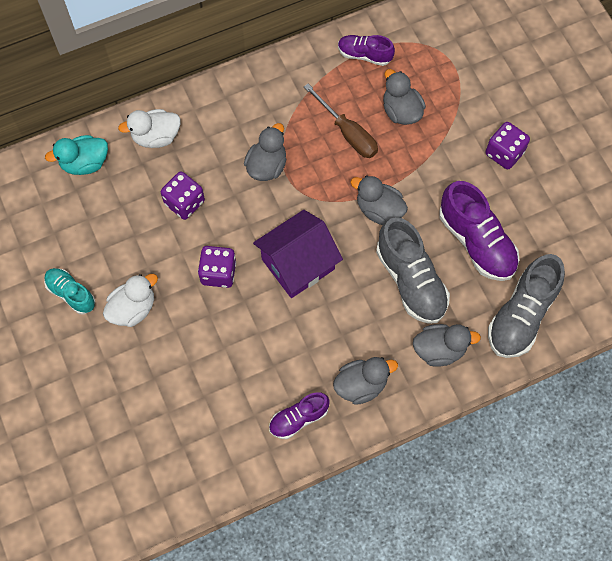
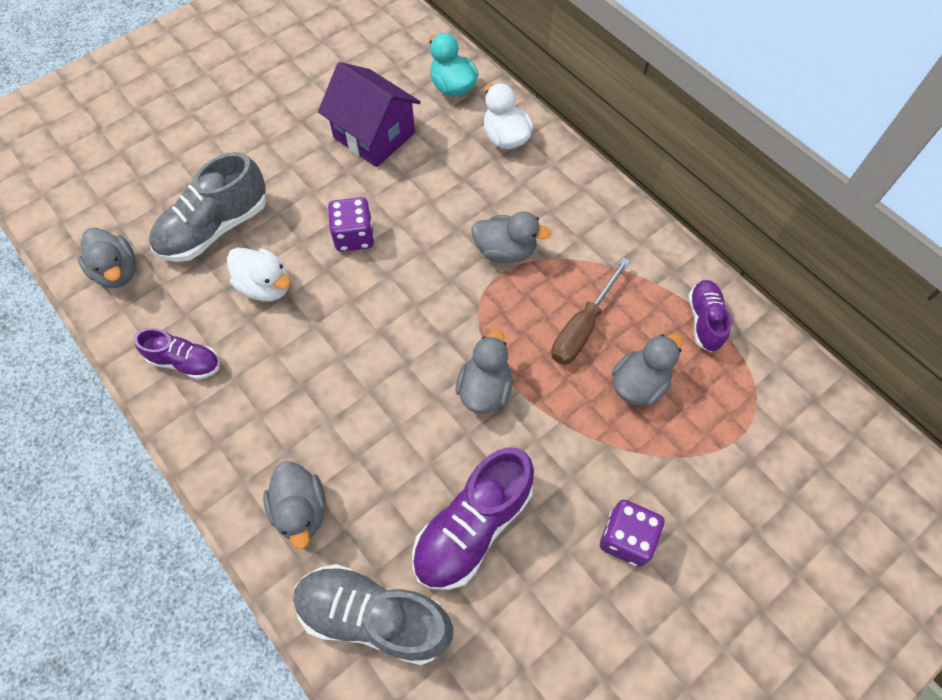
camera: 75 degrees right, 5 degrees down
turquoise shoe [44,268,95,314] -> none
white duck [103,274,158,327] -> white duck moved to [227,248,291,301]
purple dice [161,171,205,220] -> none
purple house [253,210,343,298] -> purple house moved to [318,62,421,167]
purple shoe [269,392,330,439] -> purple shoe turned 150 degrees clockwise [134,328,220,380]
grey duck [333,357,398,405] -> grey duck moved to [77,228,136,288]
grey shoe [376,217,450,324] -> grey shoe moved to [149,152,267,262]

